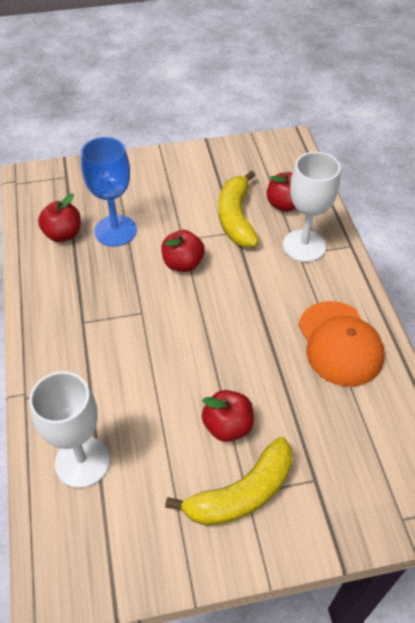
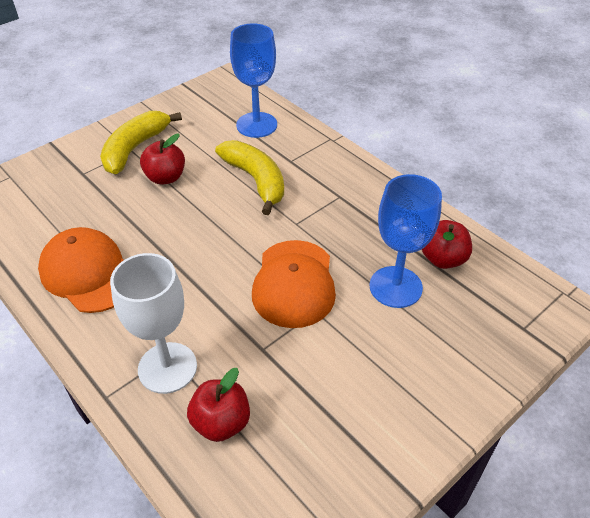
camera: 150 degrees right, 5 degrees down
white goblet [29,371,110,488] -> blue goblet [230,24,277,138]
red apple [161,230,205,272] -> orange cap [252,240,336,328]
yellow banana [219,171,259,247] -> yellow banana moved to [215,140,284,215]

